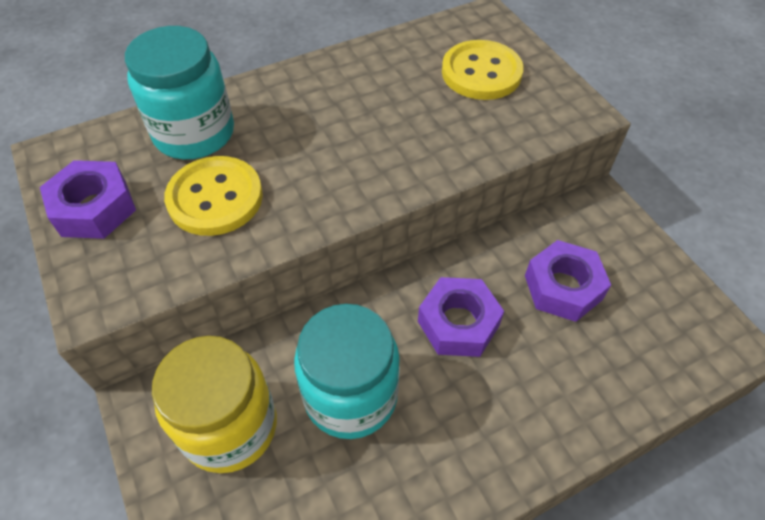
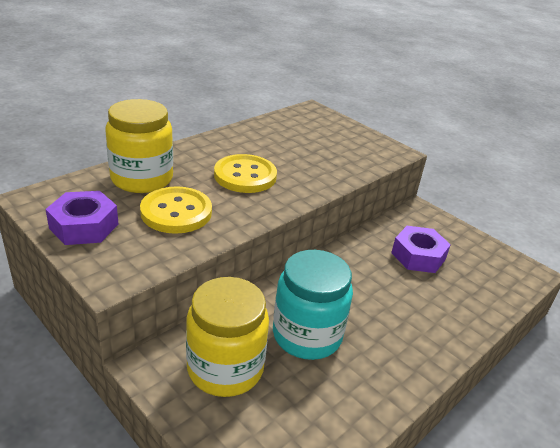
camera: 20 degrees left, 20 degrees down
turquoise jar [125,26,234,159] -> yellow jar [105,99,173,193]
purple nut [418,277,504,357] -> none
yellow button [442,40,523,100] -> yellow button moved to [214,154,277,193]

